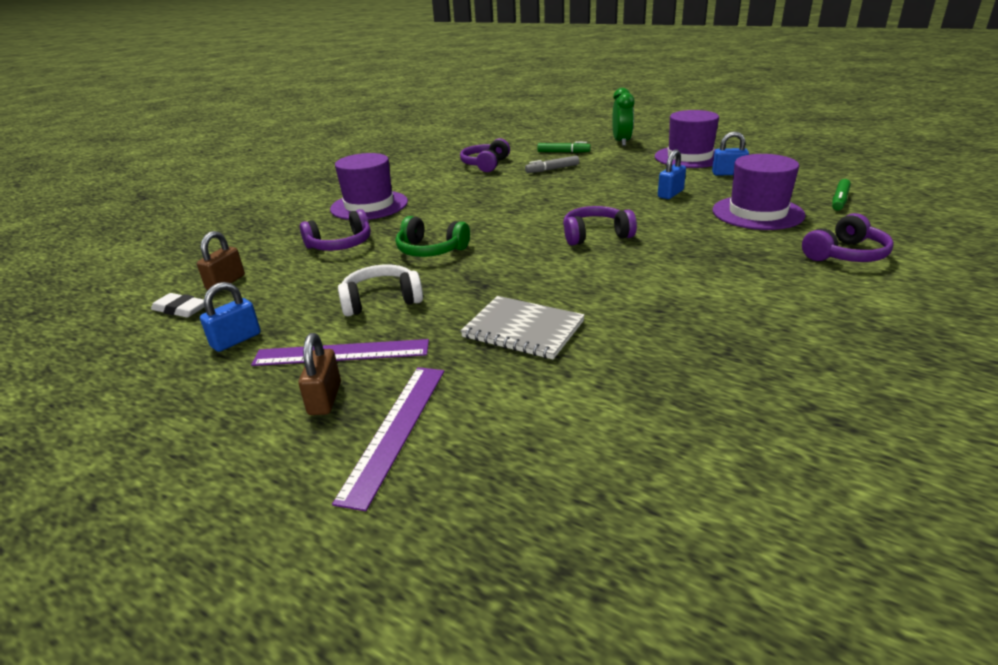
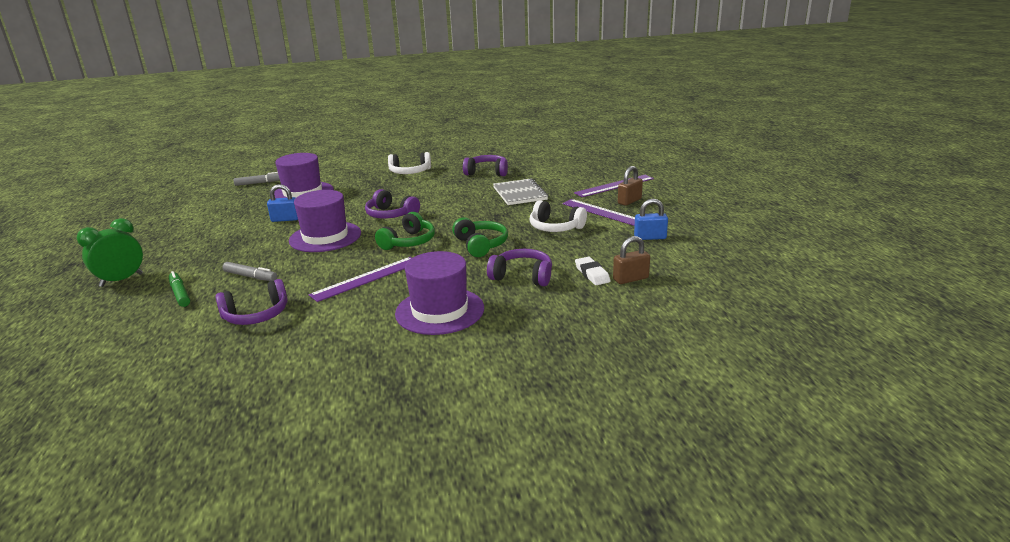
camera: 135 degrees left, 5 degrees down
white eraser [151,293,204,318] -> white eraser moved to [575,257,610,285]
purple hat [655,110,719,168] -> purple hat moved to [289,190,361,252]
blue padlock [712,131,749,175] -> none
purple headphones [802,213,894,262] -> purple headphones moved to [463,155,508,176]
green marker [832,179,851,211] -> grey marker [234,172,280,186]
none -> purple ruler [309,257,412,302]
none -> green headphones [375,212,435,250]
none -> white headphones [388,152,431,174]

